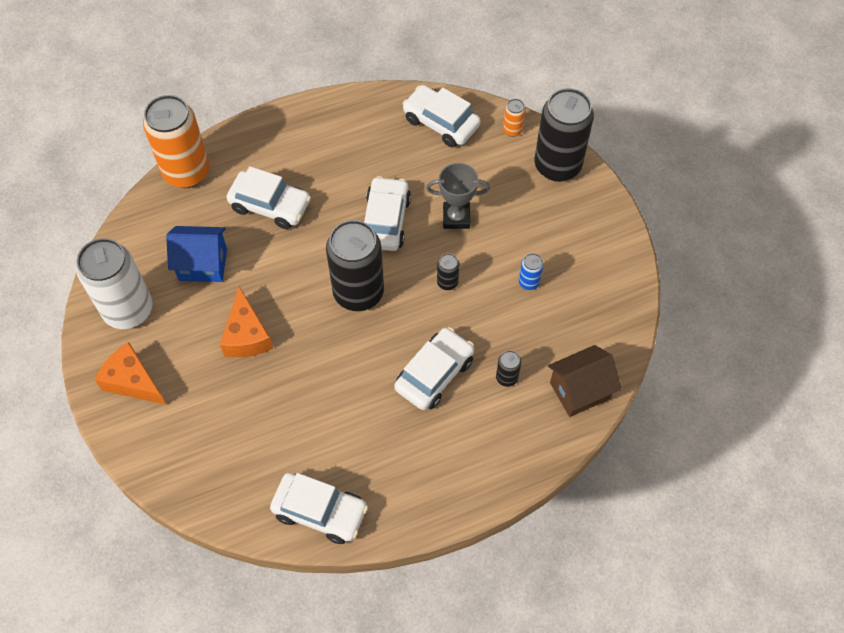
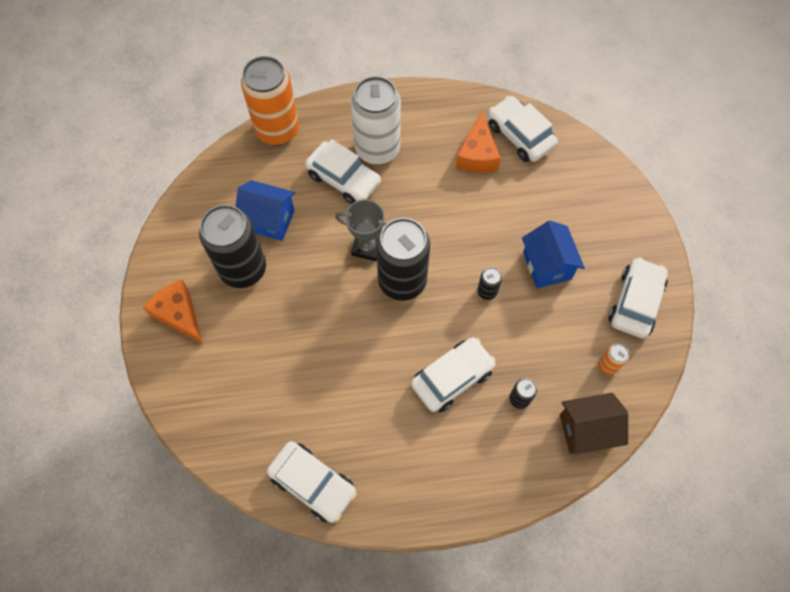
camera: 15 degrees right, 5 degrees up
white can [76,238,153,329] -> white can moved to [351,76,401,165]
orange cheese [220,287,273,357] -> orange cheese moved to [456,111,501,173]
white car [364,176,411,251] -> white car moved to [608,257,668,338]
grey trophy [426,163,490,229] -> grey trophy moved to [335,199,388,261]
orange can [503,99,526,137] -> orange can moved to [598,344,629,375]
blue can [519,253,544,290] -> none
black can [535,88,594,182] -> black can moved to [199,205,266,288]
none -> blue house [522,221,585,288]

